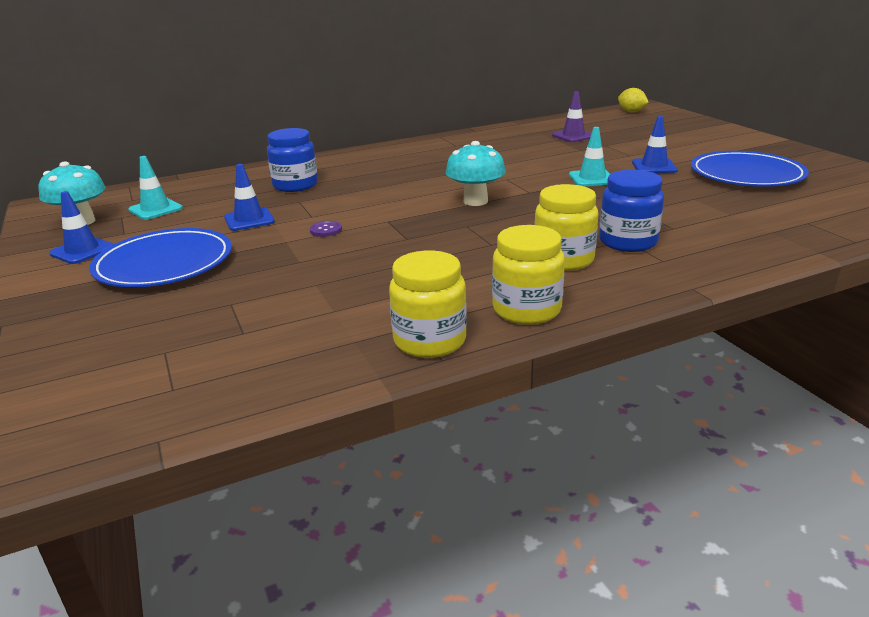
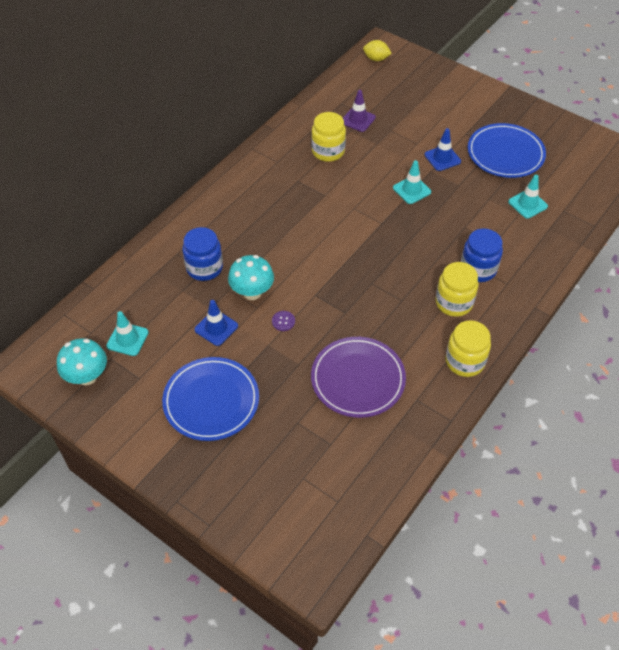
camera: 30 degrees left, 25 degrees up
blue traffic cone [49,191,114,264] -> none
yellow jar [389,251,467,358] -> yellow jar moved to [311,112,346,162]
turquoise mushroom [446,141,506,206] -> turquoise mushroom moved to [228,255,274,300]
none -> purple plate [311,337,406,418]
none -> turquoise traffic cone [508,175,548,219]

